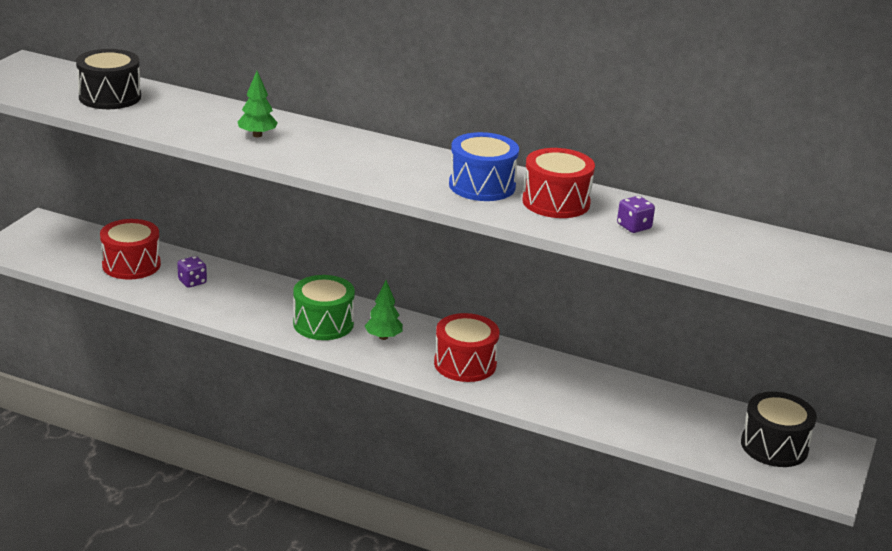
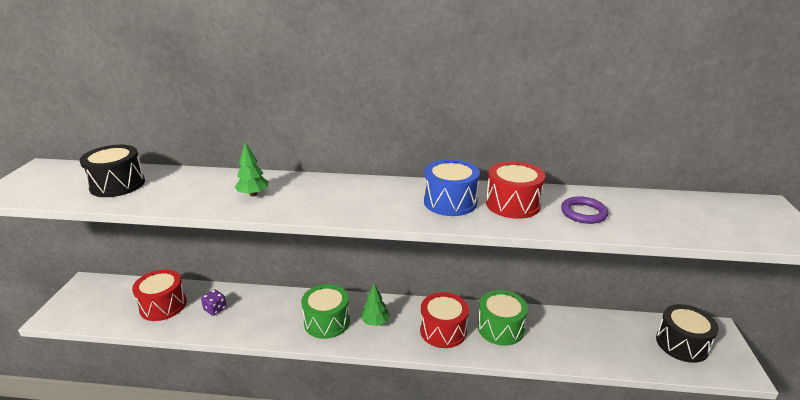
camera: 15 degrees left, 0 degrees up
purple dice [617,196,655,233] -> purple ring [561,196,608,224]
none -> green drum [478,290,528,346]

